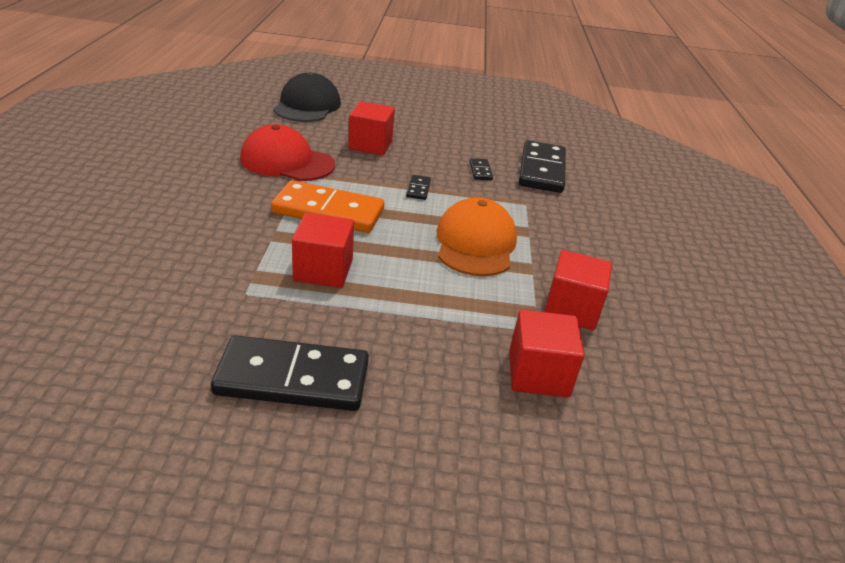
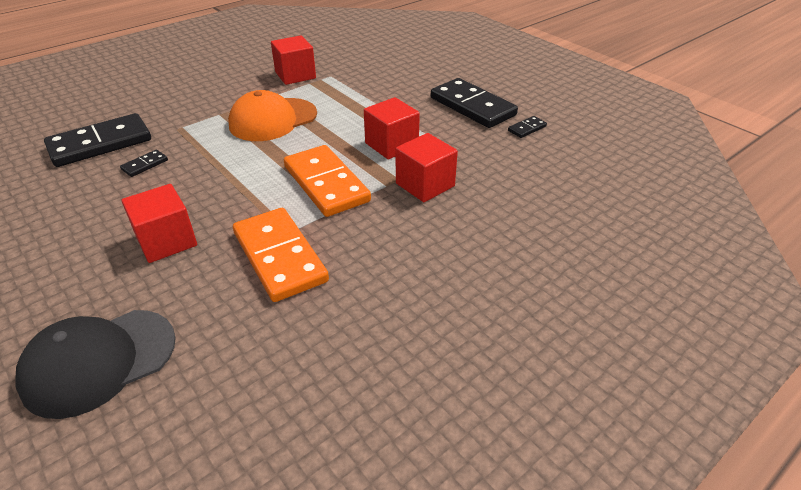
camera: 130 degrees left, 5 degrees up
red cap [240,124,335,181] -> orange domino [233,208,329,302]
black domino [406,175,431,200] -> black domino moved to [508,116,547,138]
red cube [509,310,585,397] -> red cube moved to [396,133,458,202]

